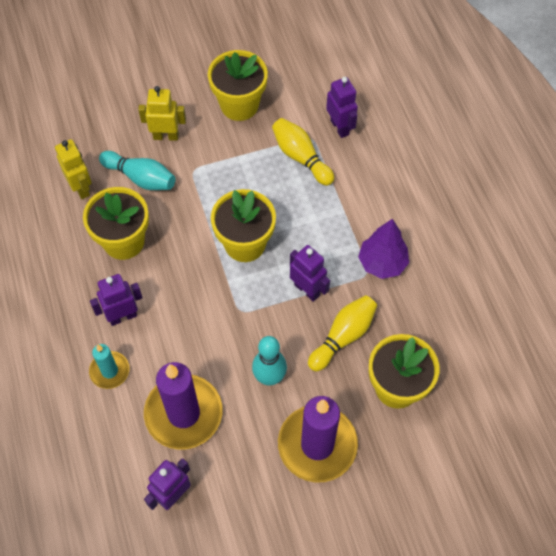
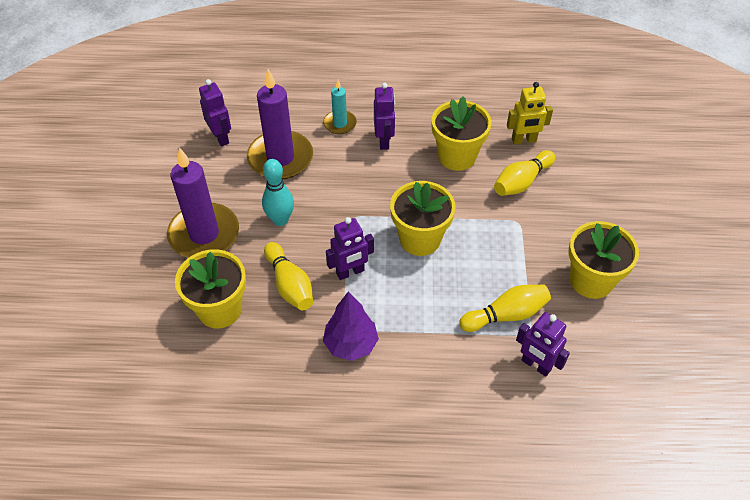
camera: 110 degrees right, 10 degrees down
turquoise bowling pin [99,151,175,190] -> yellow bowling pin [494,150,555,196]
yellow robot [138,86,186,141] -> none
purple robot [326,77,358,138] -> purple robot turned 45 degrees clockwise [516,312,570,377]

